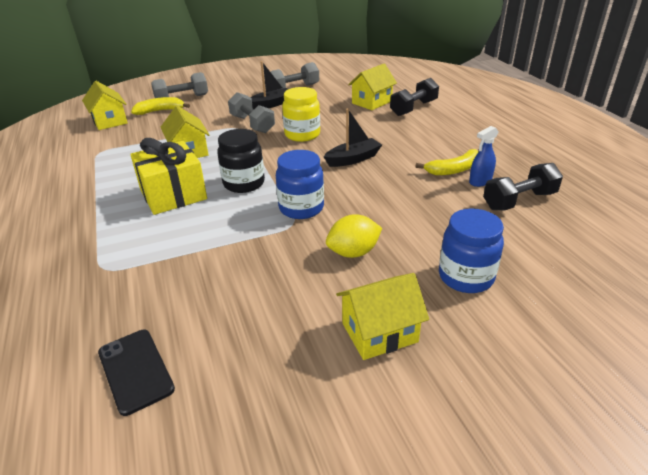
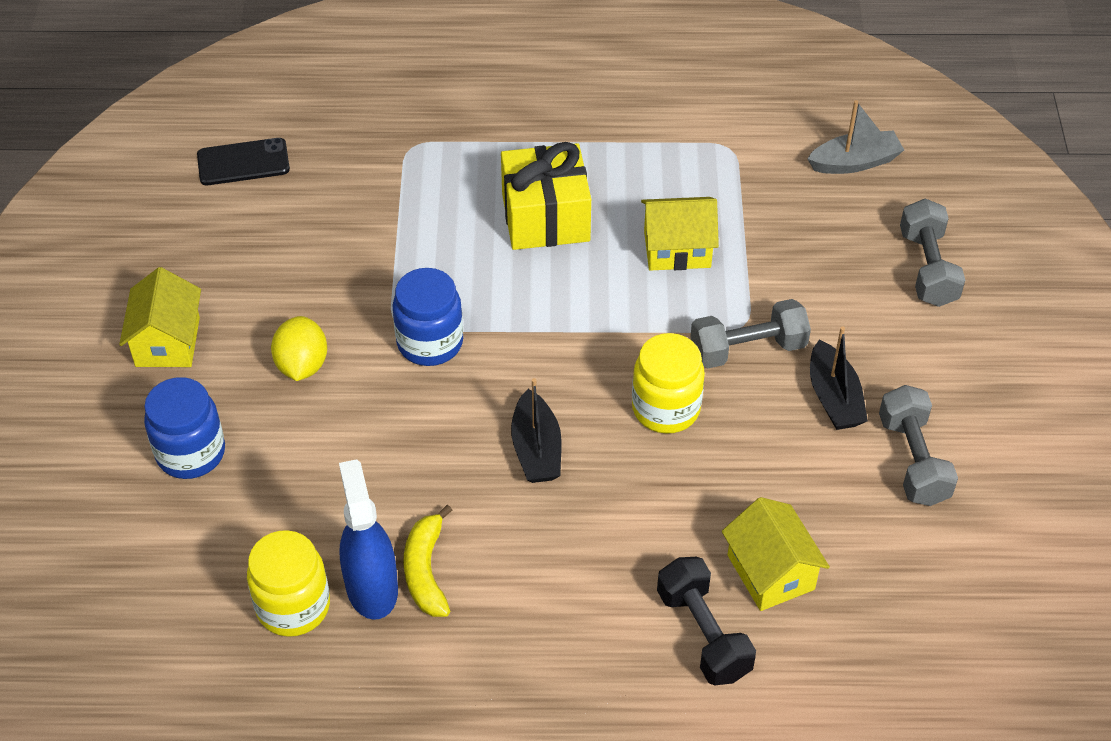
camera: 110 degrees right, 15 degrees up
yellow house [82,81,128,130] -> grey boat [807,100,904,174]
yellow banana [131,97,190,115] -> none
black jar [217,129,265,193] -> none
blue spray bottle [469,126,499,187] -> blue spray bottle [339,459,398,620], size x1.67
black dumbbell [483,163,563,210] -> yellow jar [247,530,330,637]

